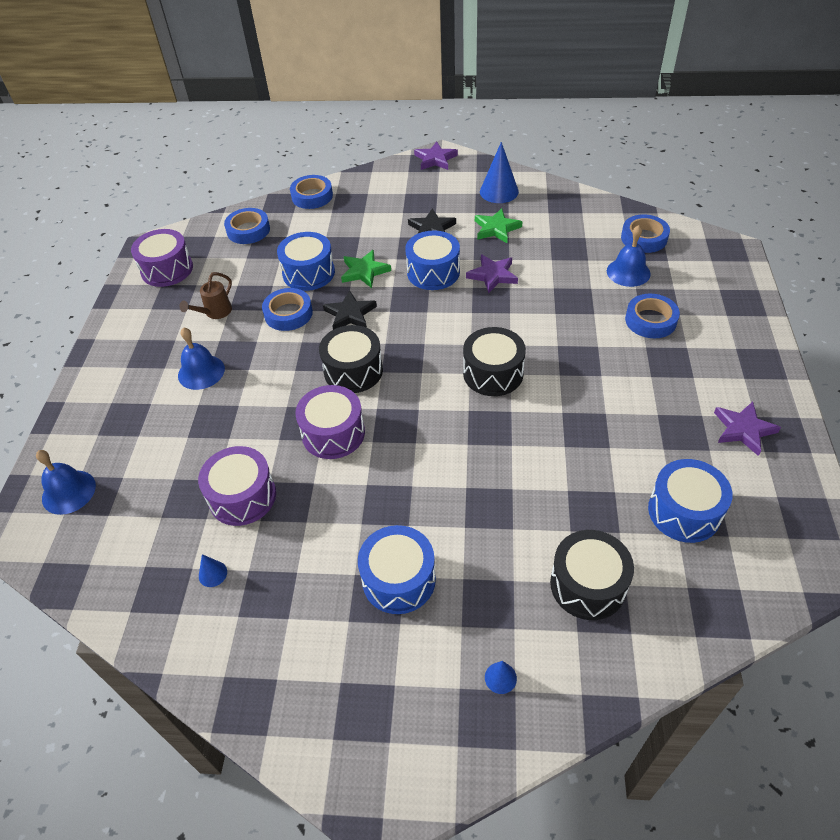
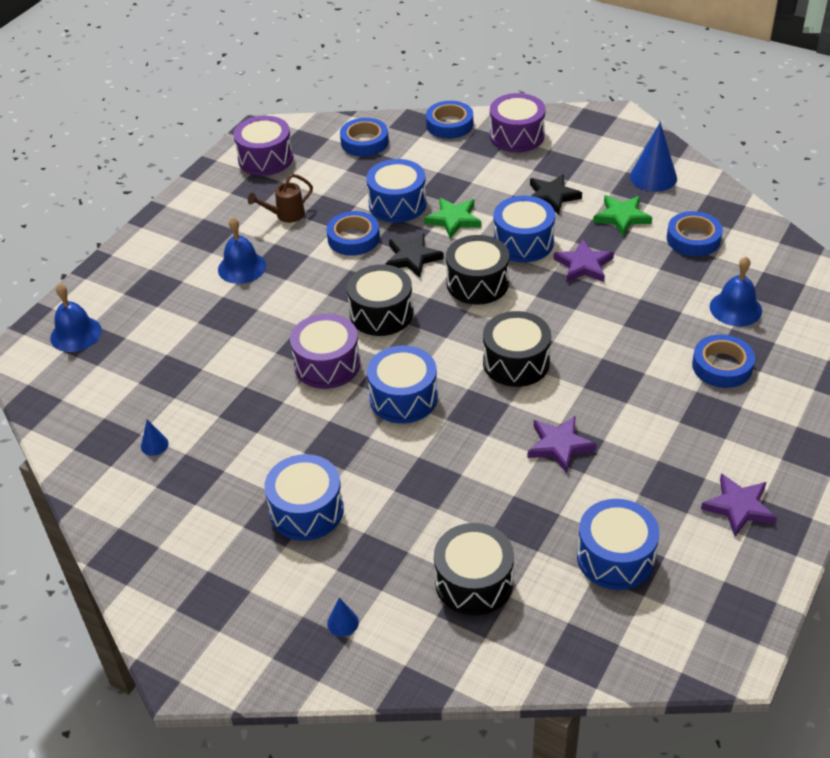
camera: 25 degrees right, 5 degrees down
purple drum [198,446,276,526] -> purple drum moved to [490,93,545,152]
purple star [414,141,458,170] -> purple star moved to [527,416,597,473]
blue tape [621,214,670,253] -> blue tape moved to [667,211,723,257]
none -> blue drum [367,345,438,423]
none -> black drum [446,235,509,305]

